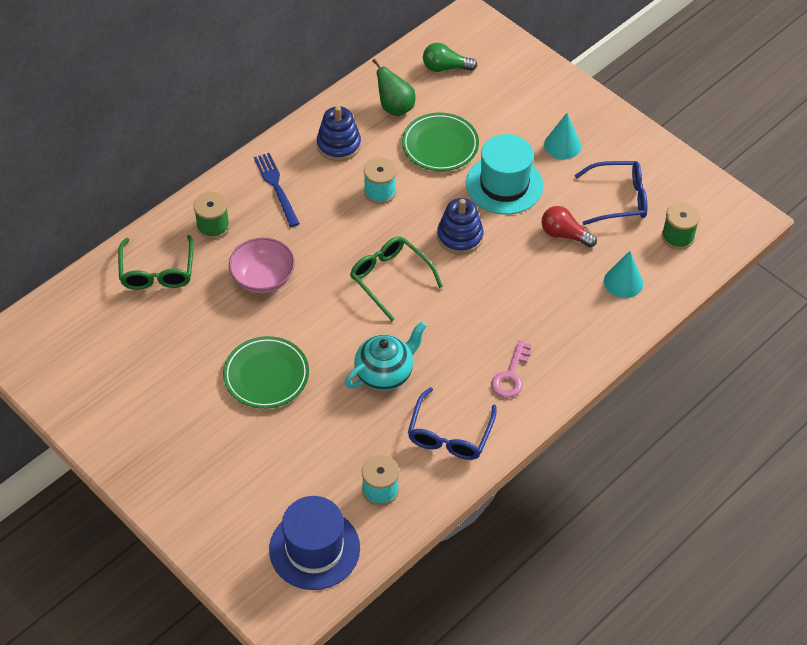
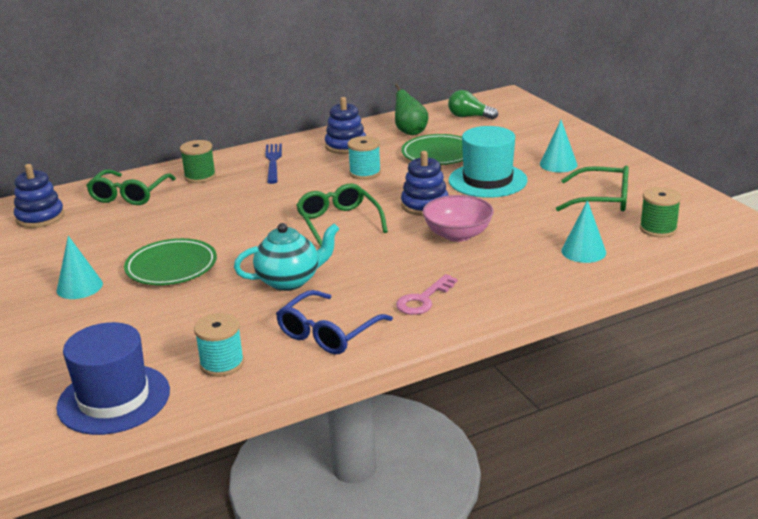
camera: 20 degrees right, 25 degrees down
pink bowl [229,237,295,294] -> pink bowl moved to [422,195,494,242]
red light bulb [541,206,597,247] -> none
blue glasses [574,161,647,225] -> green glasses [556,166,629,212]
none -> blue stacking toy [14,164,64,228]
none -> turquoise cone [57,236,103,299]

